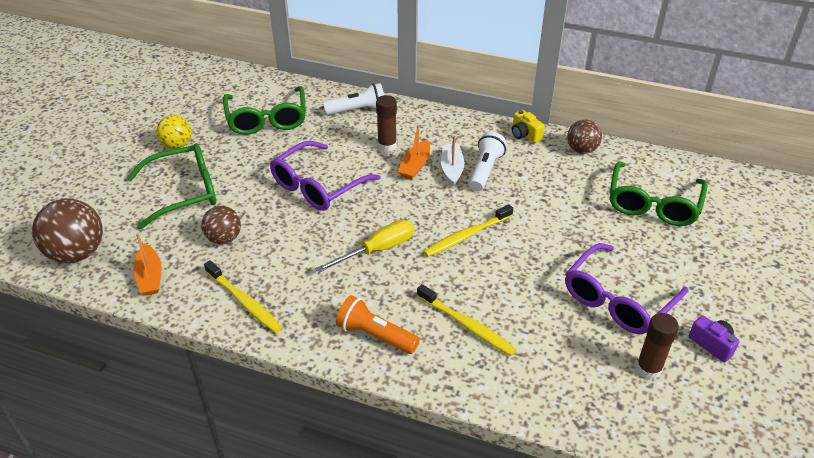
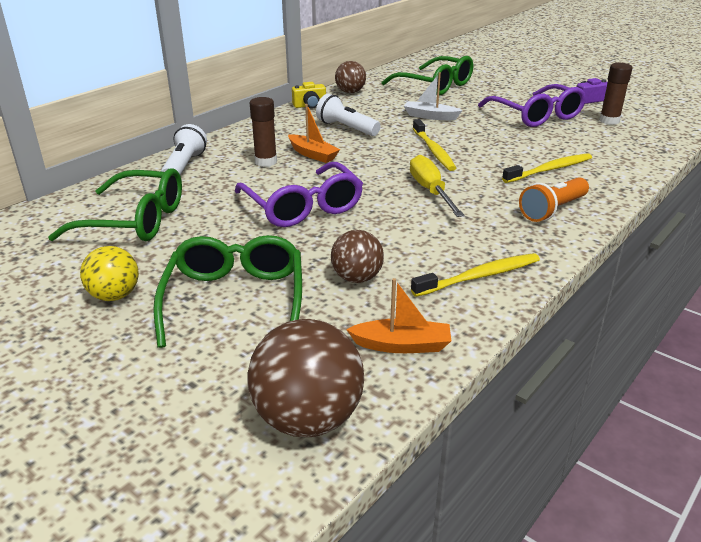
camera: 70 degrees left, 10 degrees down
white boat [441,135,464,186] -> white boat moved to [404,72,462,120]

